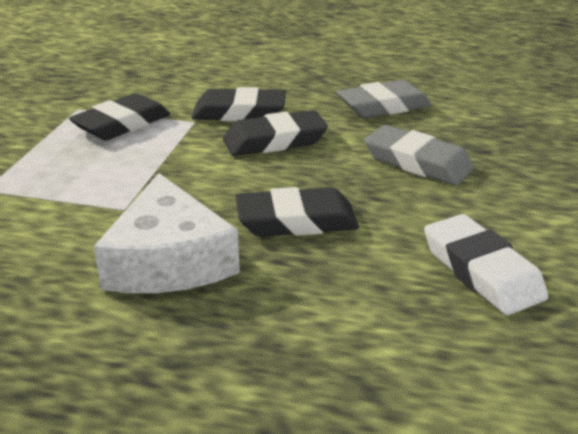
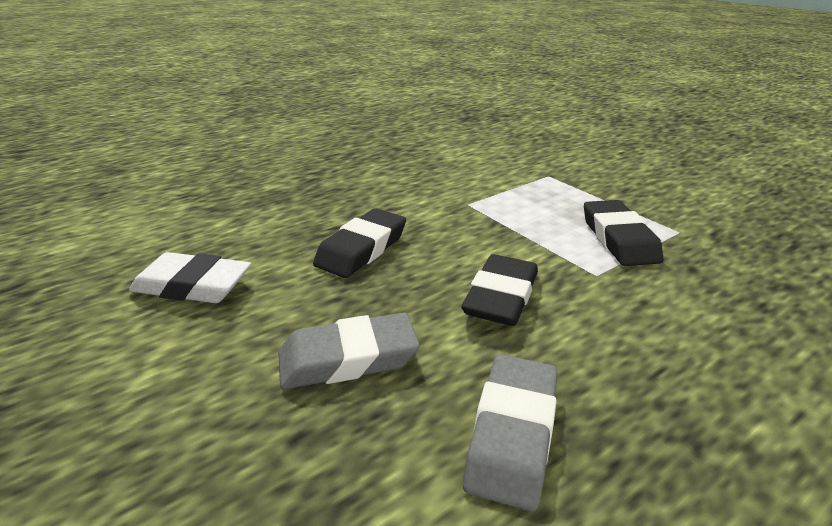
camera: 130 degrees right, 0 degrees up
white cheese [94,173,240,293] -> none
black eraser [192,87,286,121] -> none

